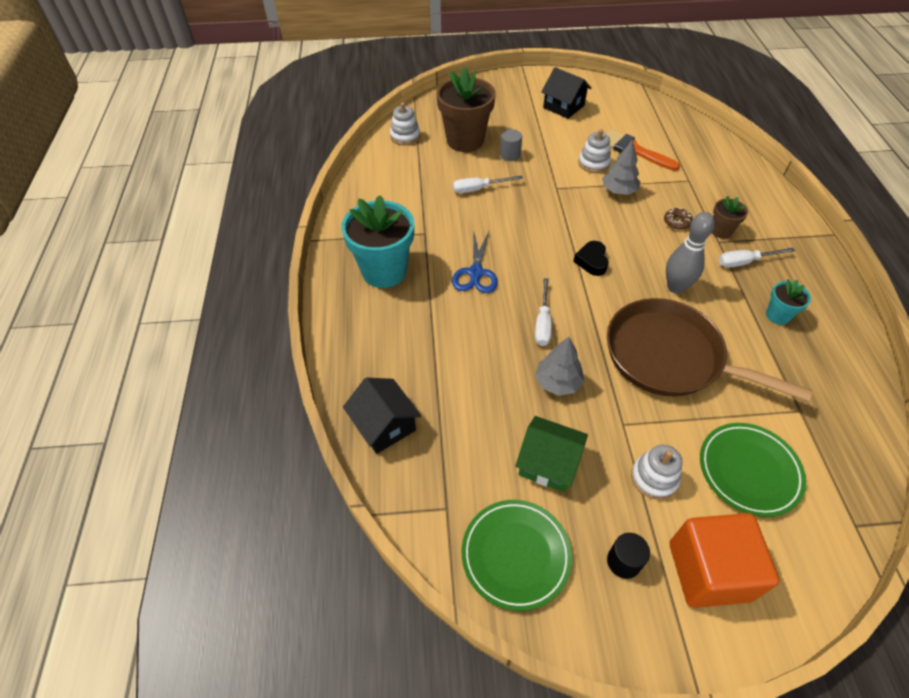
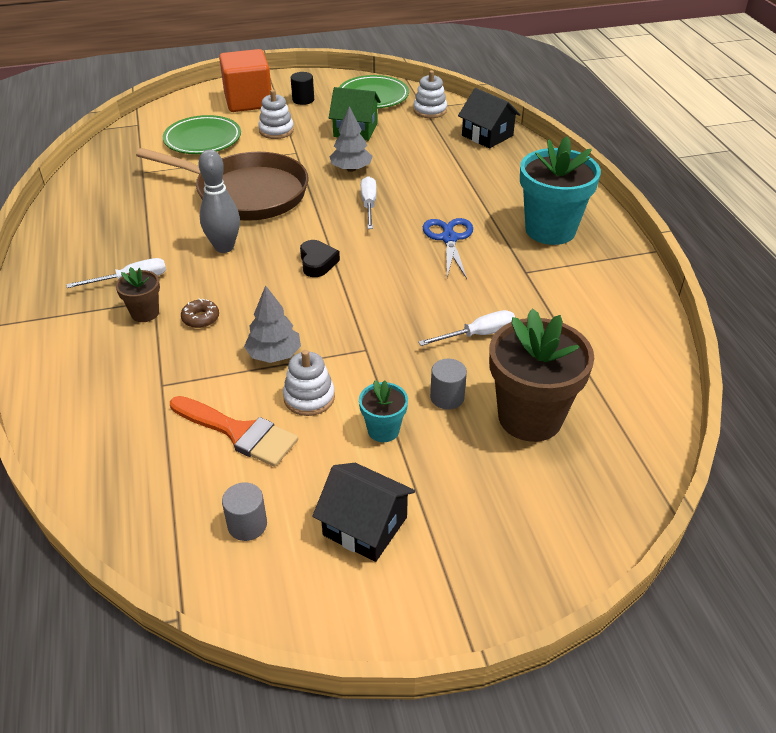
camera: 170 degrees right, 10 degrees down
white stacking toy [390,102,420,145] -> white stacking toy moved to [413,70,447,118]
turquoise flower pot [766,279,811,325] -> turquoise flower pot moved to [359,380,408,442]
none -> grey cylinder [222,482,267,541]

